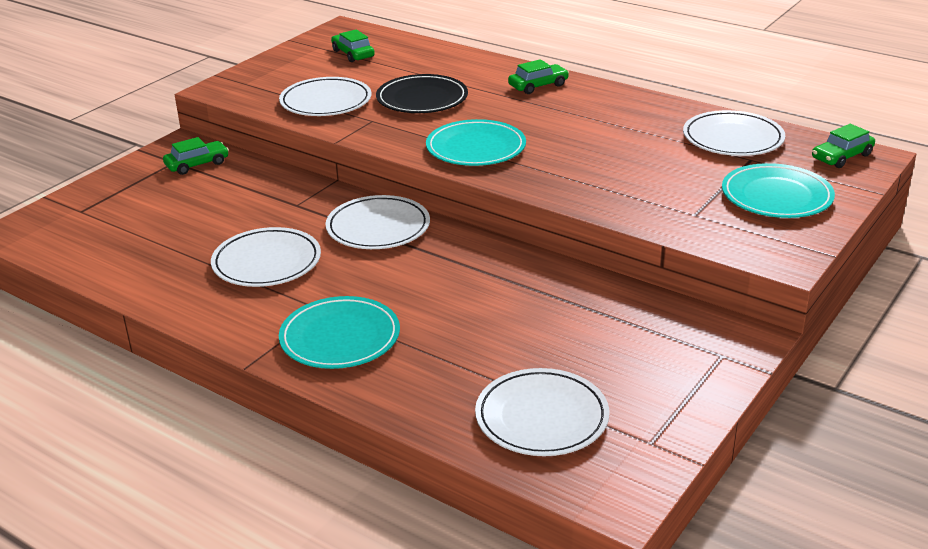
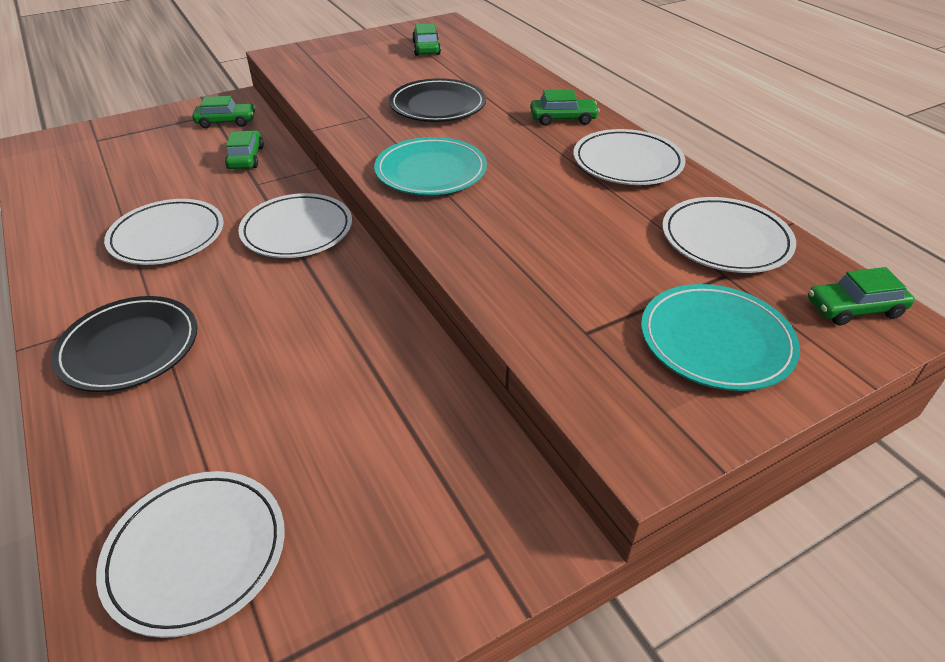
camera: 25 degrees right, 10 degrees up
white plate [279,77,371,116] -> white plate moved to [573,129,685,185]
turquoise plate [279,296,400,369] -> black plate [51,296,197,392]
none -> green car [225,130,264,169]

